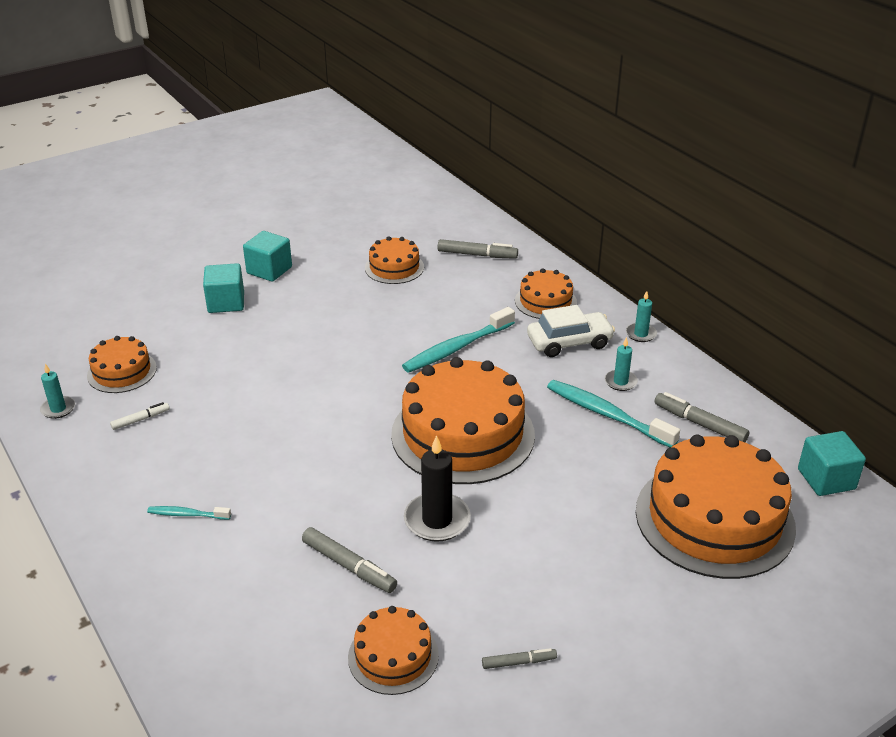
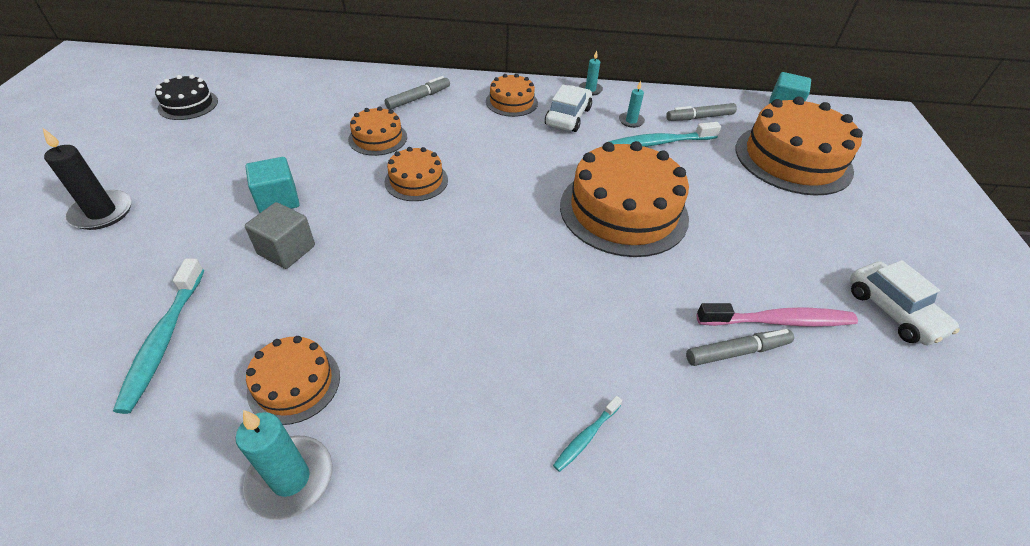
camera: 55 degrees left, 10 degrees up
turquoise candle [40,364,75,419] -> turquoise candle [236,410,332,520], size x1.75
white marker [110,402,170,430] -> none
turquoise cube [203,263,244,313] -> grey cube [245,202,315,269]
orange cake [348,606,439,695] -> orange cake moved to [385,147,448,201]
turquoise toothbrush [402,307,515,373] -> turquoise toothbrush moved to [113,258,204,414]
black candle [404,435,471,542] -> black candle moved to [43,128,132,230]
grey marker [482,648,557,669] -> white car [850,260,960,345]
none -> black cake [155,75,218,120]
none -> pink toothbrush [696,303,858,327]

